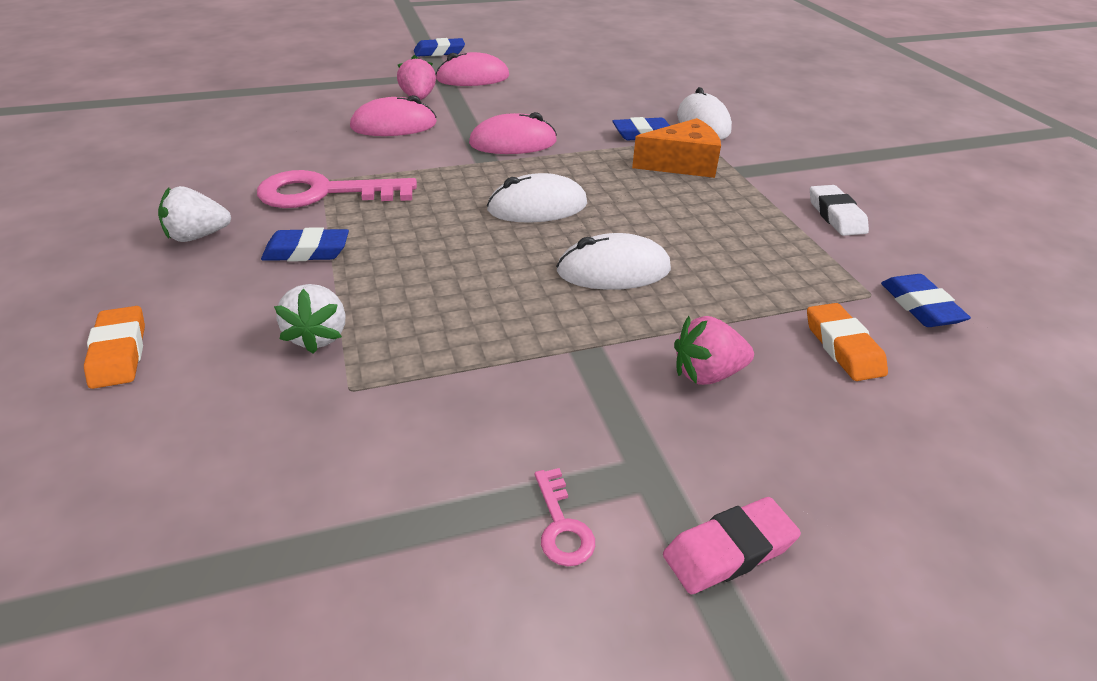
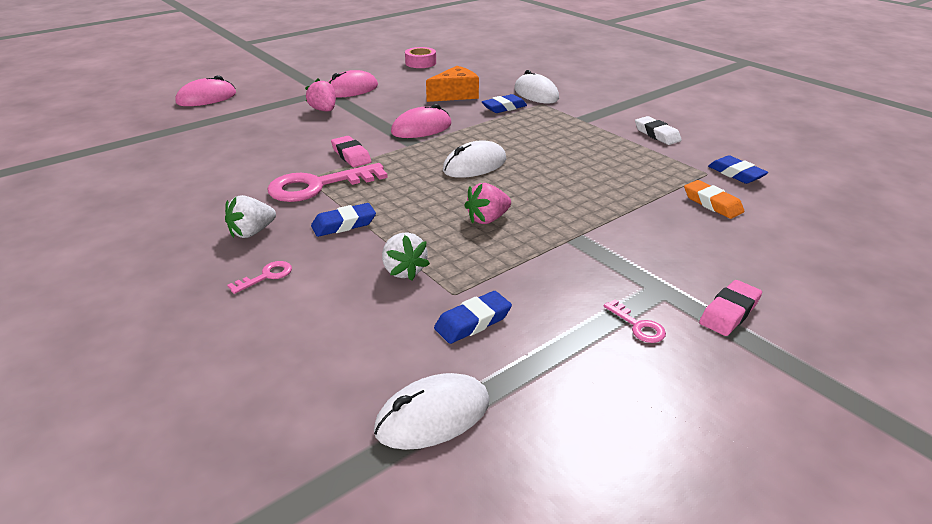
camera: 20 degrees left, 5 degrees down
orange eraser [84,306,145,389] -> none
pink mouse [350,95,437,136] -> pink mouse moved to [176,75,236,106]
blue eraser [414,38,465,57] -> blue eraser moved to [434,291,512,344]
white mouse [556,233,671,290] -> white mouse moved to [374,373,489,450]
orange cheese [632,118,721,178] -> orange cheese moved to [426,66,479,102]
pink strawberry [674,316,754,385] -> pink strawberry moved to [464,183,511,224]
none -> pink key [227,261,292,294]
none -> pink eraser [331,136,371,167]
none -> pink tape [405,47,436,68]

